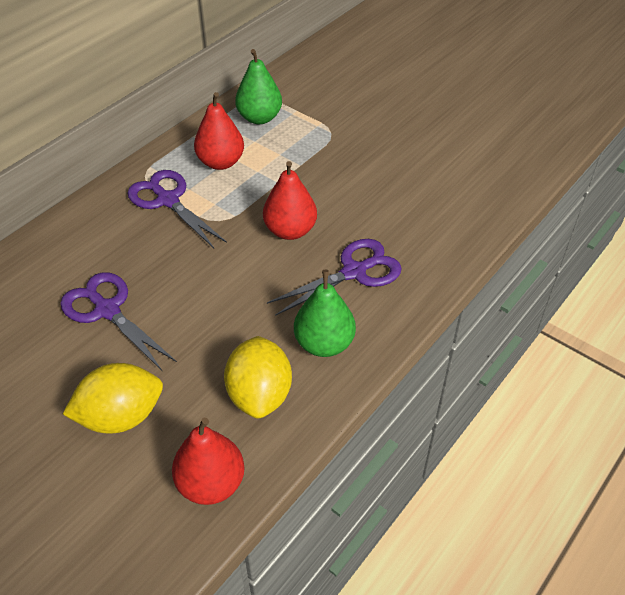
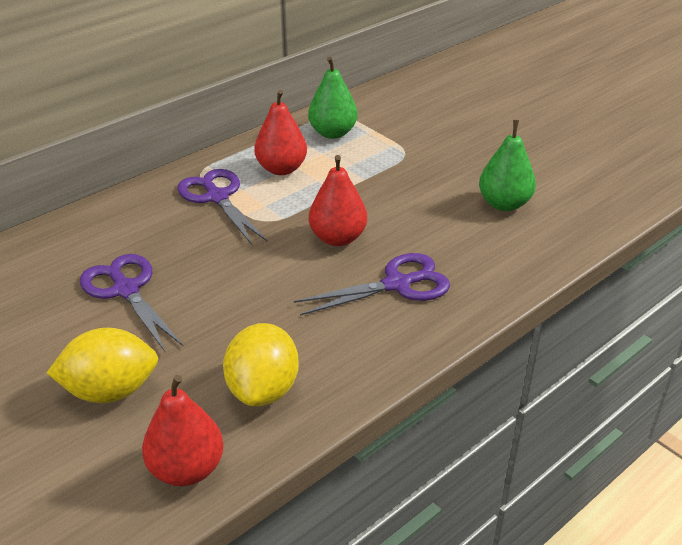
camera: 10 degrees right, 10 degrees down
green pear [294,270,356,357] -> green pear moved to [479,120,536,211]

